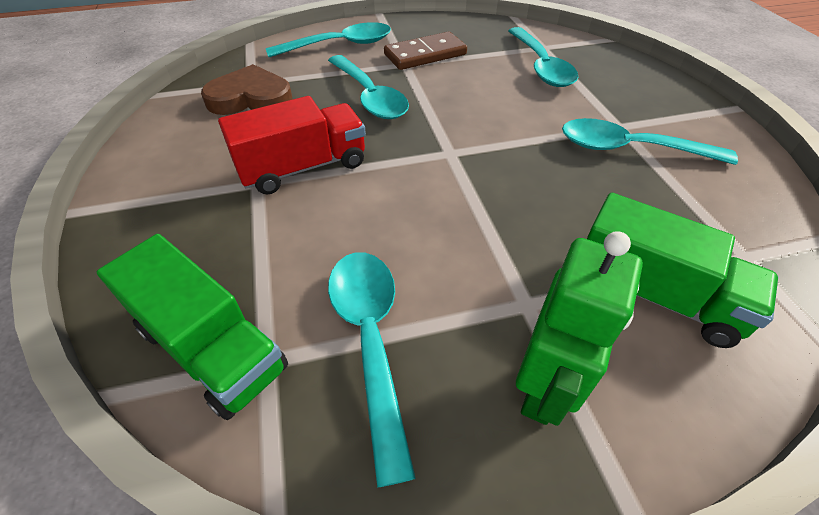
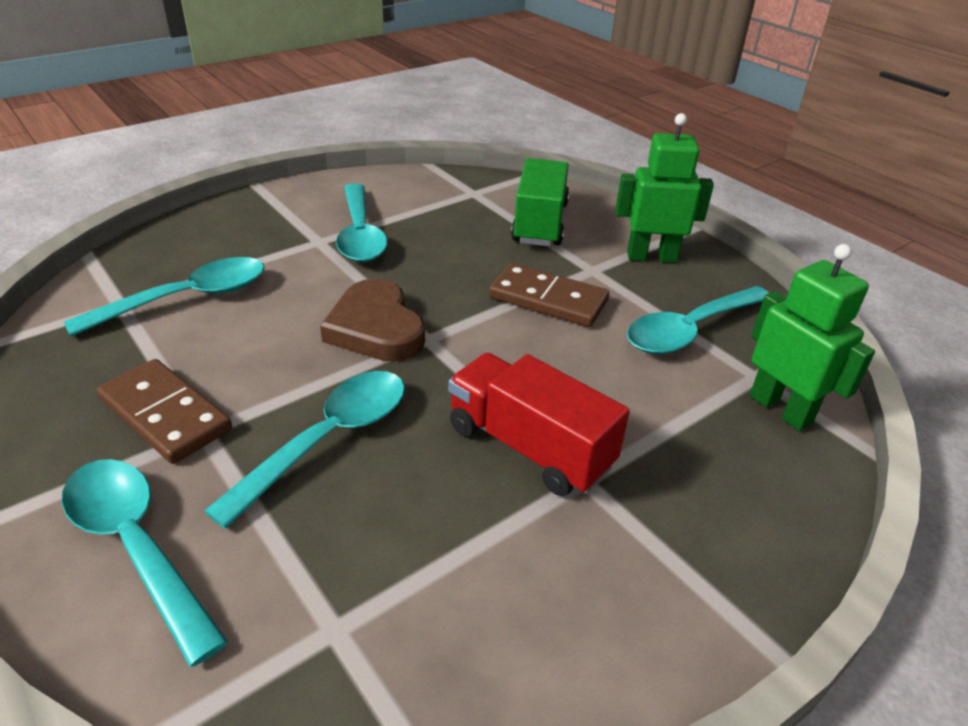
camera: 115 degrees left, 10 degrees down
green truck [97,234,288,420] -> green robot [750,244,875,431]
brown heart [201,64,293,115] -> brown heart moved to [320,279,425,362]
none -> brown domino [489,263,609,327]

